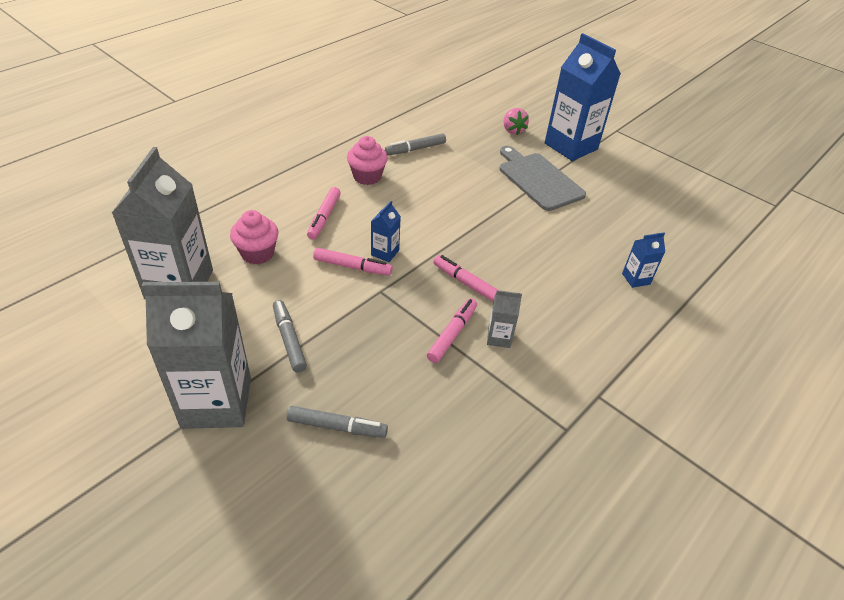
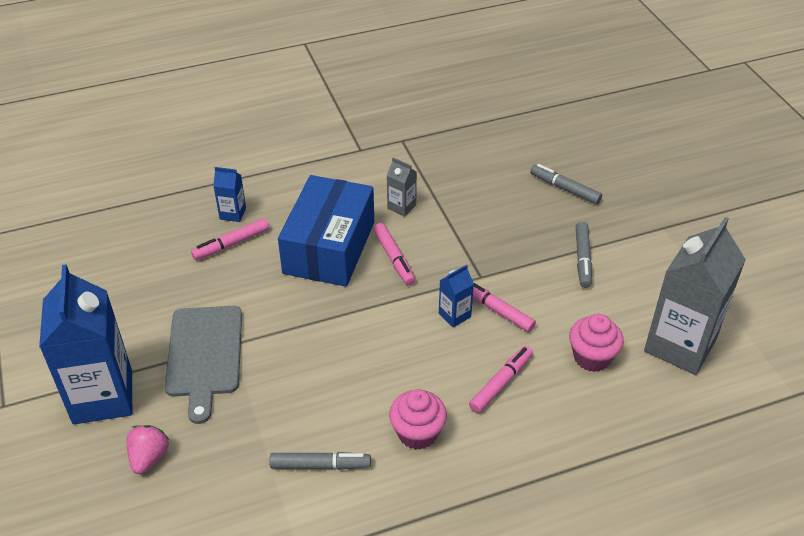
camera: 150 degrees left, 0 degrees up
grey carton [142,282,251,429] -> none
pink marker [427,298,477,363] -> pink marker moved to [191,218,269,260]
none -> blue box [278,175,374,287]

